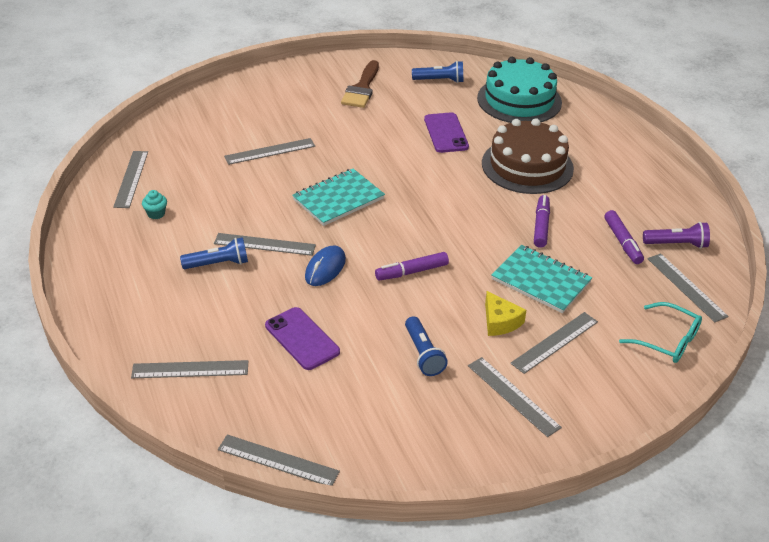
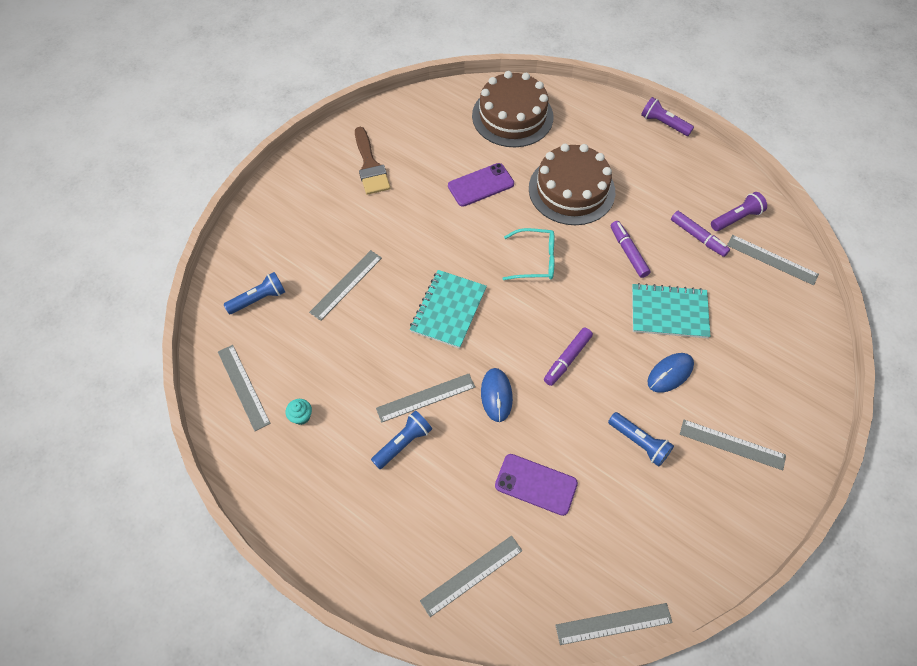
camera: 30 degrees left, 20 degrees up
blue flashlight [412,61,464,83] -> blue flashlight moved to [224,272,285,314]
purple phone [424,112,469,153] -> purple phone turned 75 degrees counterclockwise [448,163,514,207]
turquoise cake [477,57,562,123] -> brown cake [472,71,553,147]
yellow cheese [485,291,526,336] -> blue mouse [647,353,694,393]
grey ruler [510,312,598,374] -> none
turquoise glasses [619,302,702,363] -> turquoise glasses moved to [502,228,554,280]
none -> purple flashlight [641,97,694,136]

